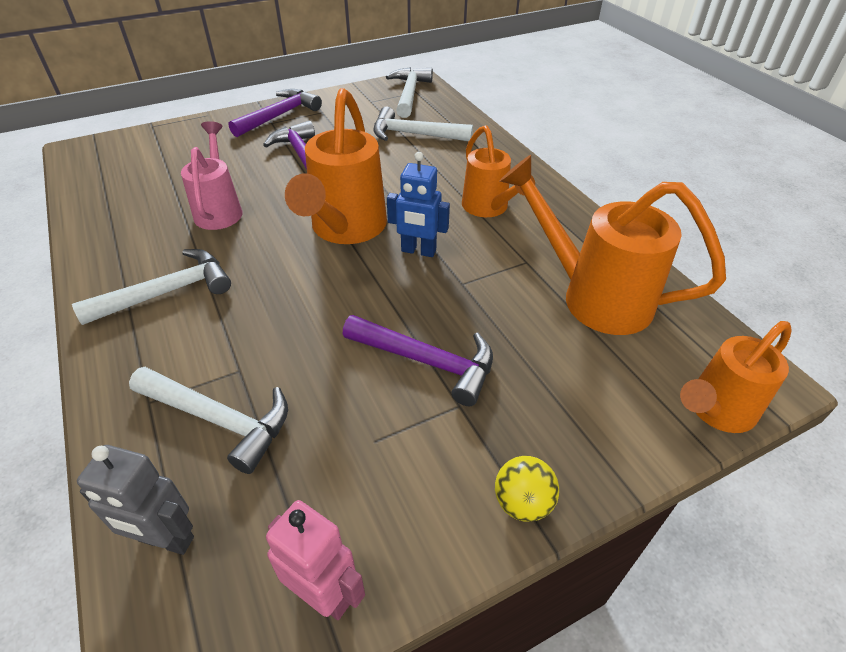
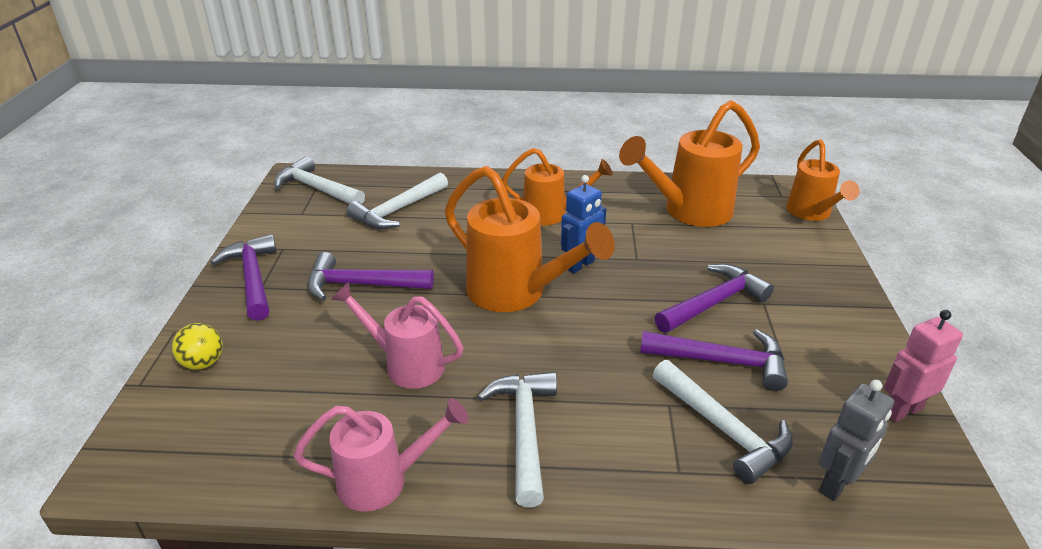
camera: 60 degrees left, 10 degrees down
white hammer [129,367,288,474] -> white hammer turned 90 degrees clockwise [653,360,793,484]
yellow ball [495,456,559,522] -> yellow ball moved to [172,323,223,370]
none -> pink watering can [294,398,469,512]
none -> purple hammer [640,329,788,391]

